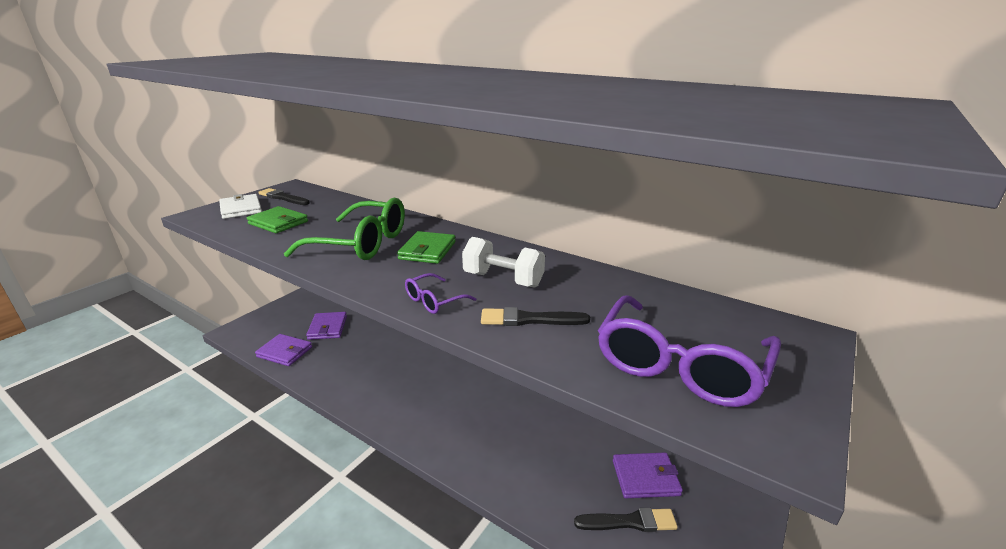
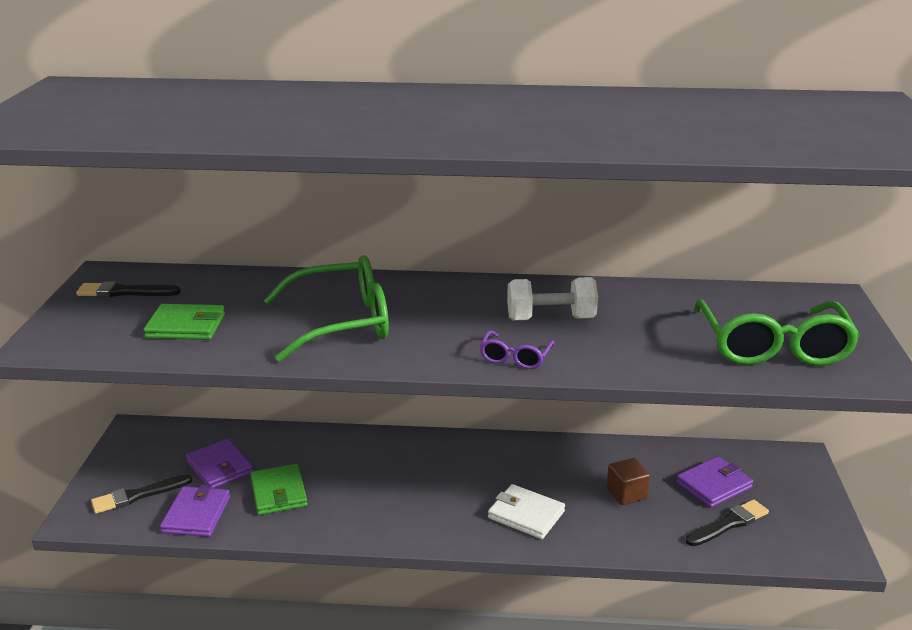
camera: 30 degrees left, 0 degrees up
white wallet [219,194,262,219] -> white wallet moved to [488,484,565,539]
purple wallet [255,334,312,366] -> purple wallet turned 75 degrees counterclockwise [160,485,230,537]
green wallet [397,231,456,264] -> green wallet moved to [250,464,308,515]
black brush [481,307,590,326] -> black brush moved to [91,474,192,514]
purple glasses [598,295,781,407] -> green glasses [694,300,860,366]
none -> brown cube [607,458,650,505]

